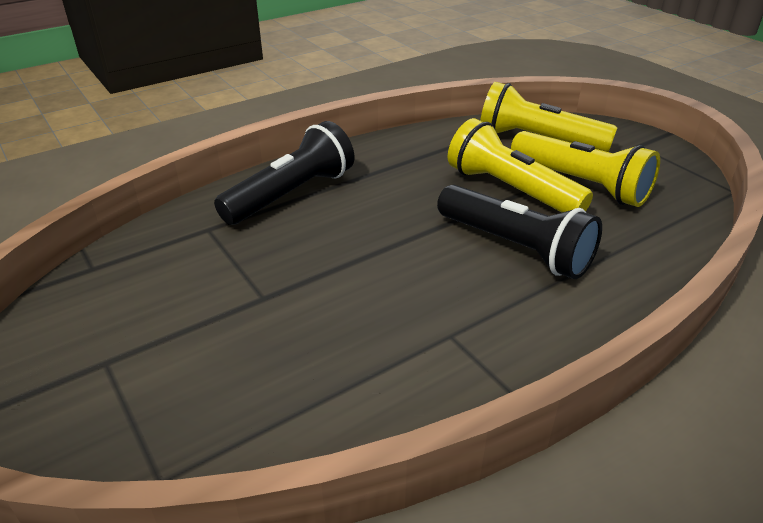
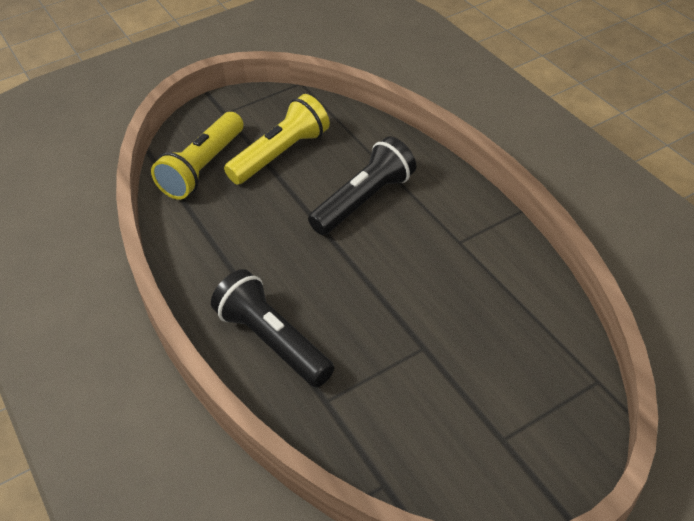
camera: 85 degrees left, 10 degrees up
yellow flashlight [448,118,593,212] -> none

